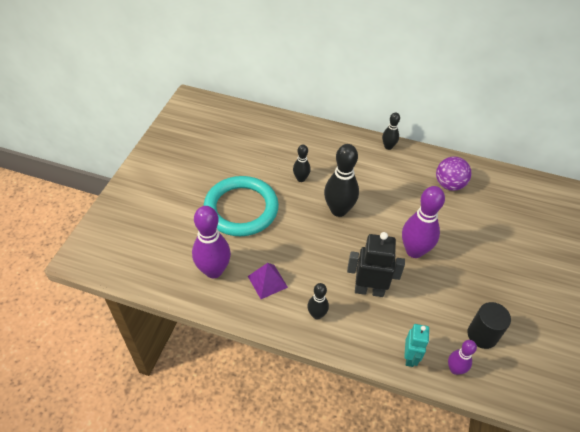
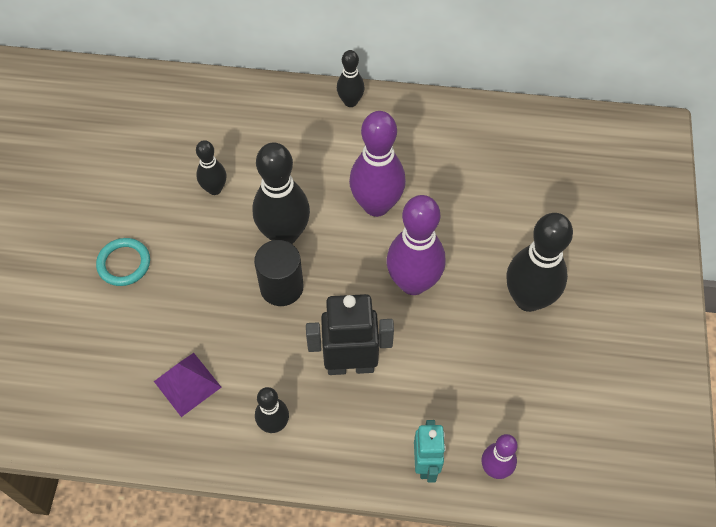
camera: 10 degrees left, 10 degrees up
purple bowling pin [192,206,231,278] -> purple bowling pin moved to [349,111,406,217]
turquoise ring [203,176,279,236] -> turquoise ring [96,238,150,286], size x0.43
purple ball [436,156,472,191] -> none
black cylinder [467,302,511,349] -> black cylinder moved to [254,240,304,306]
none -> black bowling pin [506,213,573,312]

